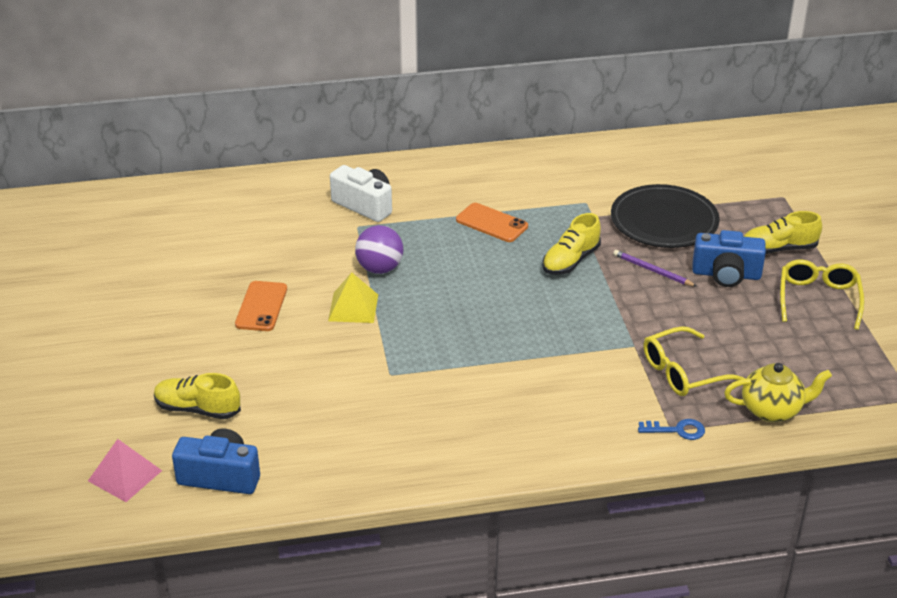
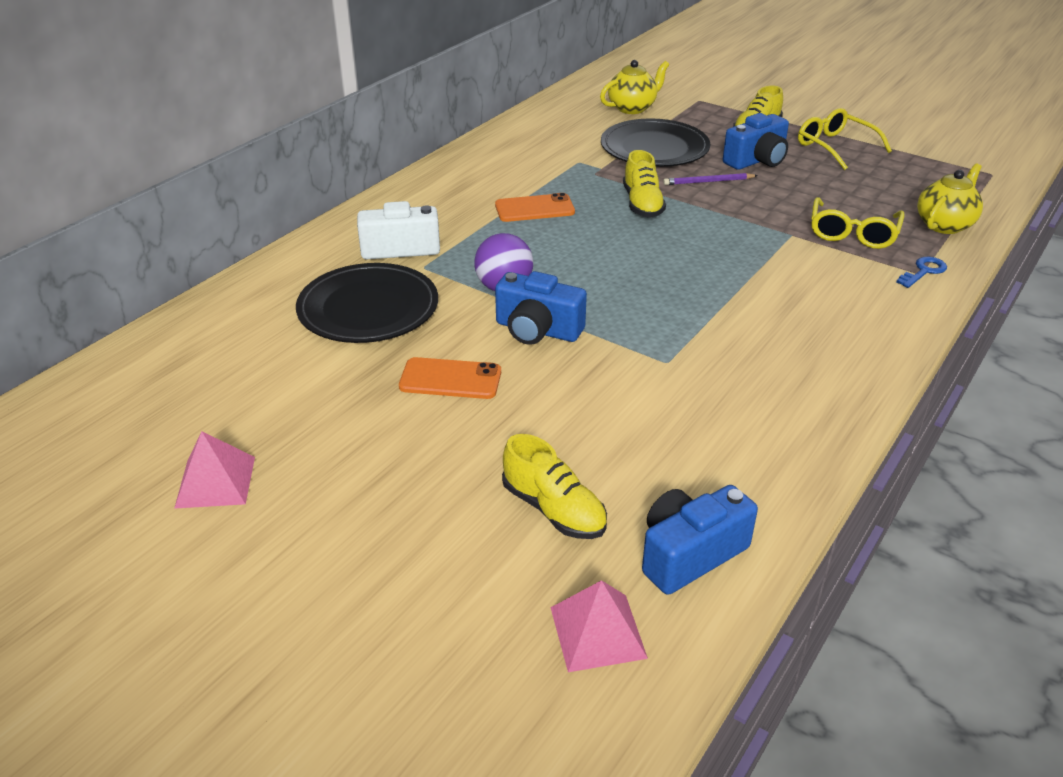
camera: 45 degrees left, 0 degrees up
yellow shoe [154,373,241,419] -> yellow shoe turned 105 degrees counterclockwise [502,434,607,539]
orange phone [235,281,287,331] -> orange phone turned 45 degrees counterclockwise [399,357,501,399]
yellow pyramid [328,272,378,323] -> blue camera [495,271,587,345]
none -> pink pyramid [174,431,255,509]
none -> black plate [296,263,438,343]
none -> yellow teapot [600,60,669,114]

